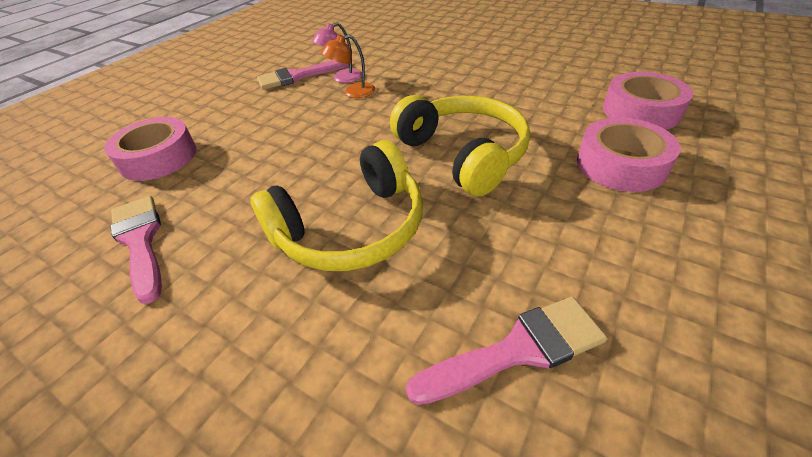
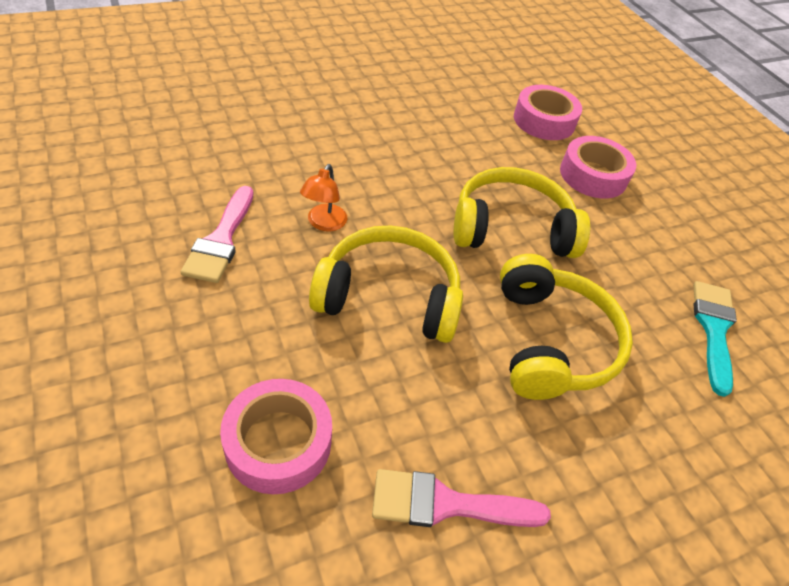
camera: 65 degrees left, 5 degrees up
pink lamp [312,23,362,83] -> none
pink brush [406,297,607,405] -> turquoise brush [693,281,737,397]
none -> yellow headphones [309,225,463,343]

